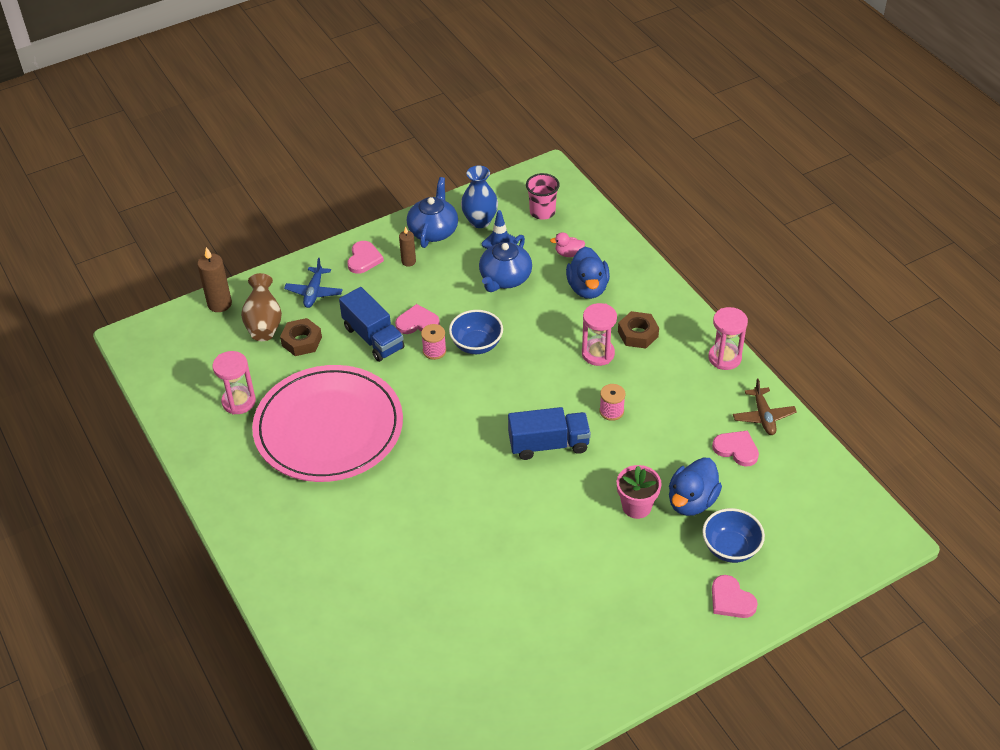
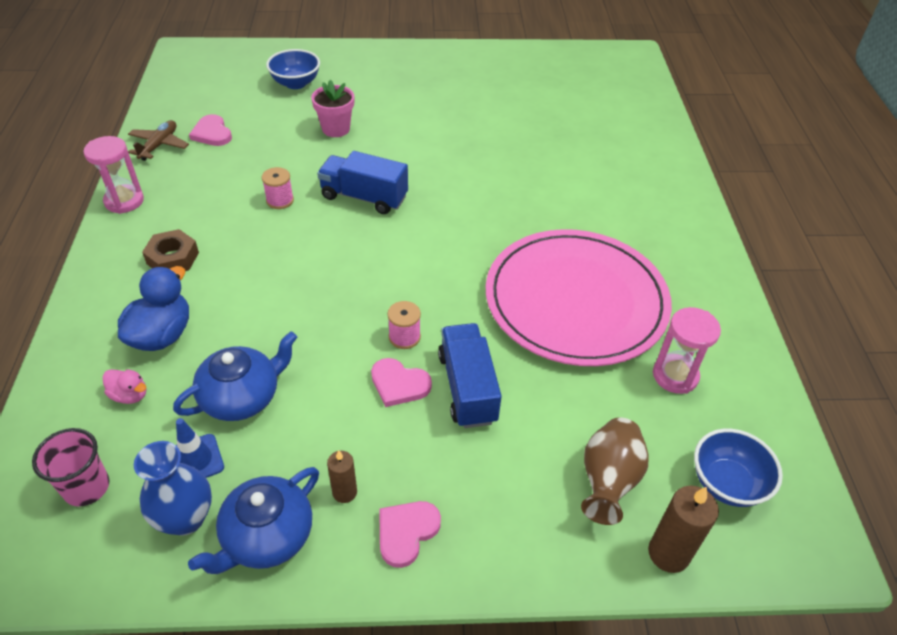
camera: 155 degrees left, 0 degrees up
brown nut [280,318,322,356] -> none
blue plane [284,258,343,308] -> none
blue bowl [449,310,503,354] -> blue bowl moved to [694,429,783,507]
pink hourglass [582,303,617,366] -> none
blue duck [669,458,722,516] -> none
pink heart [712,575,758,618] -> none

